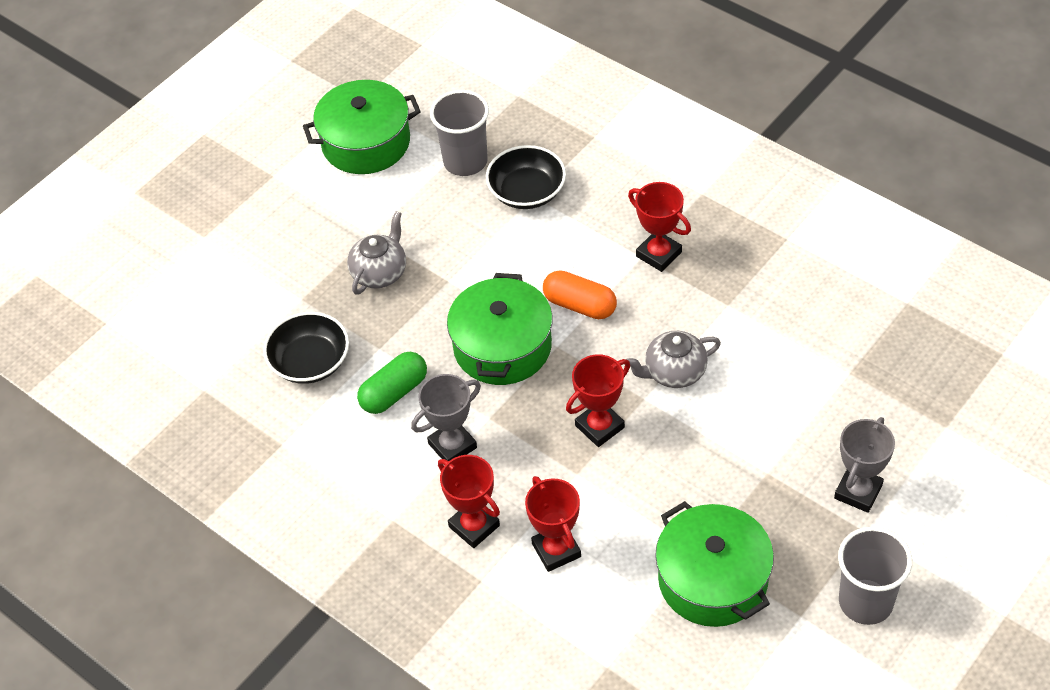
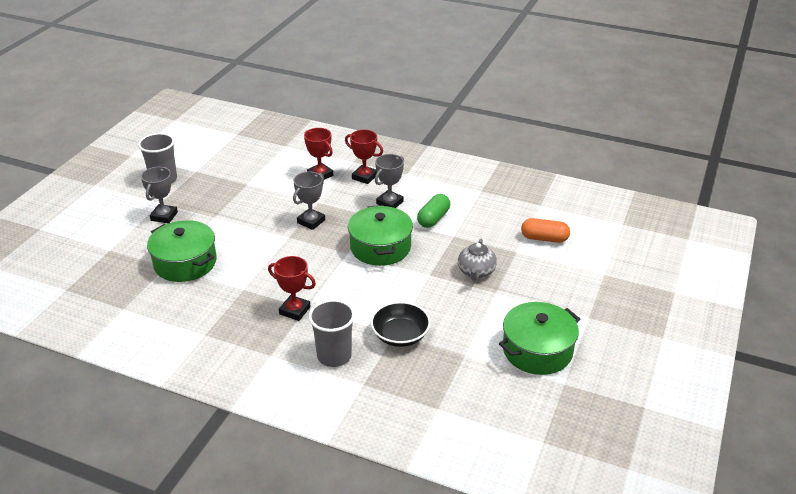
camera: 160 degrees right, 15 degrees down
black bowl [263,312,349,384] -> none
grey cup [430,90,489,176] -> grey cup moved to [308,299,355,367]
orange capsule [543,270,617,319] -> orange capsule moved to [521,218,570,243]
red trophy [566,354,630,447] -> grey trophy [293,171,325,230]
grey teapot [626,331,721,388] -> none
green pot [655,501,774,627] -> green pot moved to [147,220,216,282]

